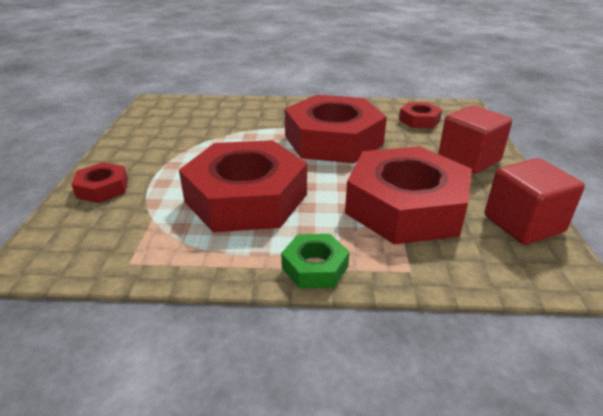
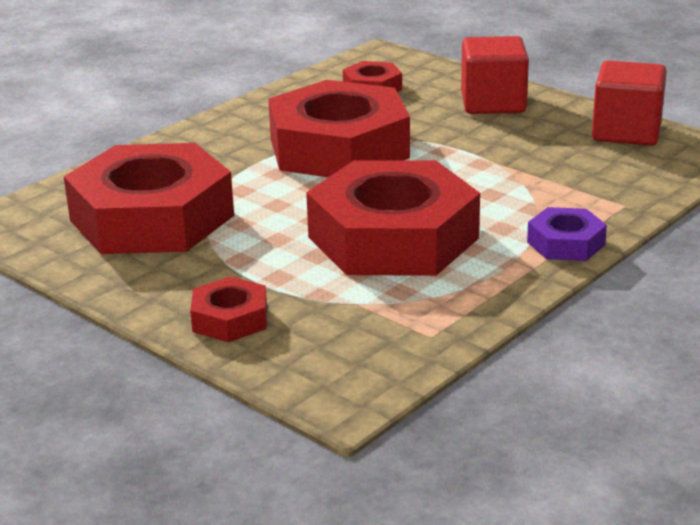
camera: 50 degrees left, 5 degrees down
green nut [281,234,350,288] -> purple nut [527,207,607,261]
red nut [345,146,472,244] -> red nut moved to [64,143,234,254]

